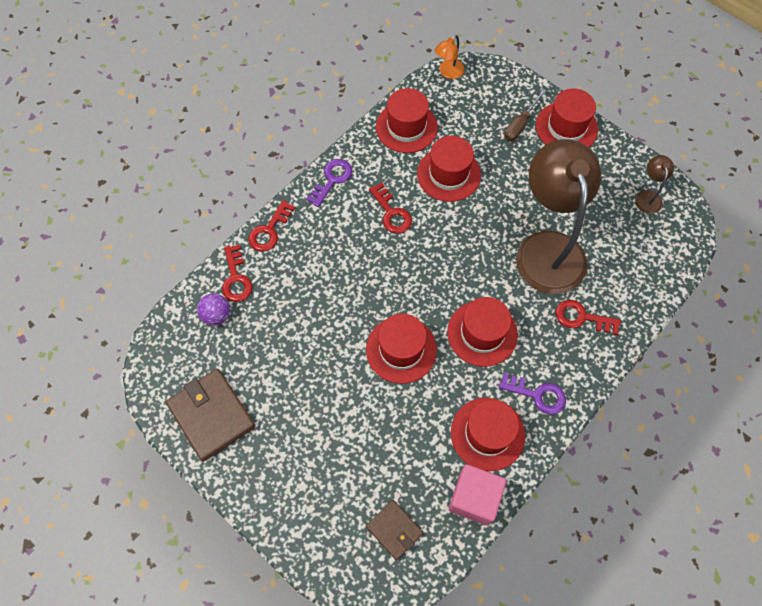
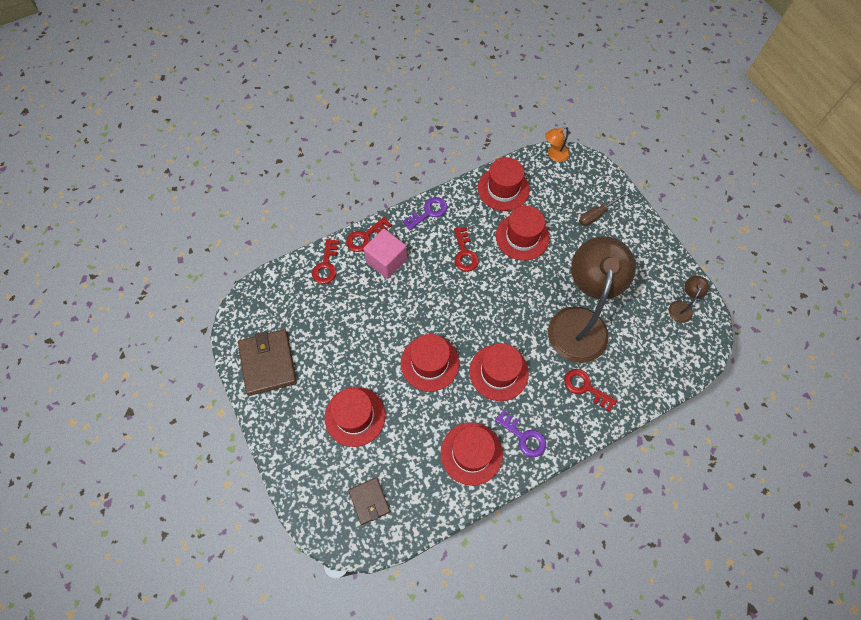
camera: 20 degrees right, 0 degrees up
purple ball [197,293,230,326] -> none
pink cube [449,464,506,526] -> pink cube moved to [363,229,407,279]
red hat [536,88,598,148] -> red hat moved to [325,387,386,447]

